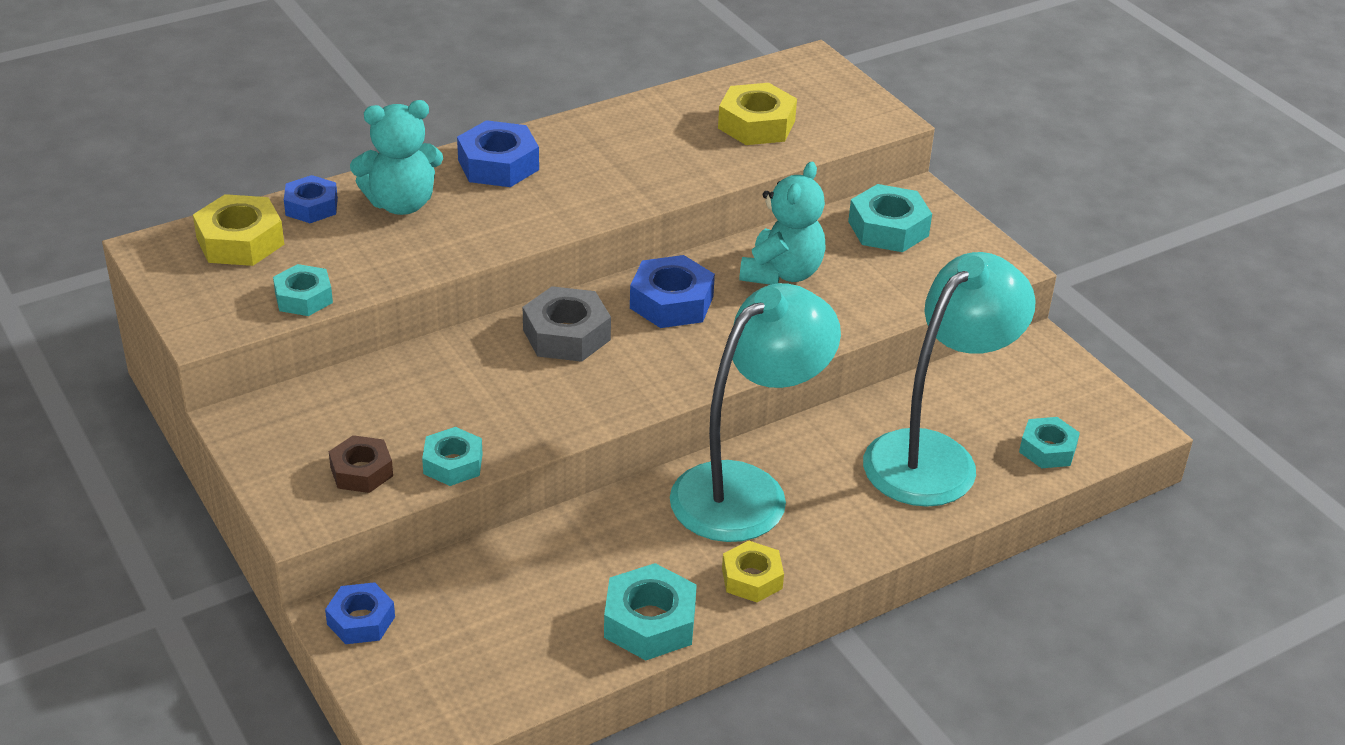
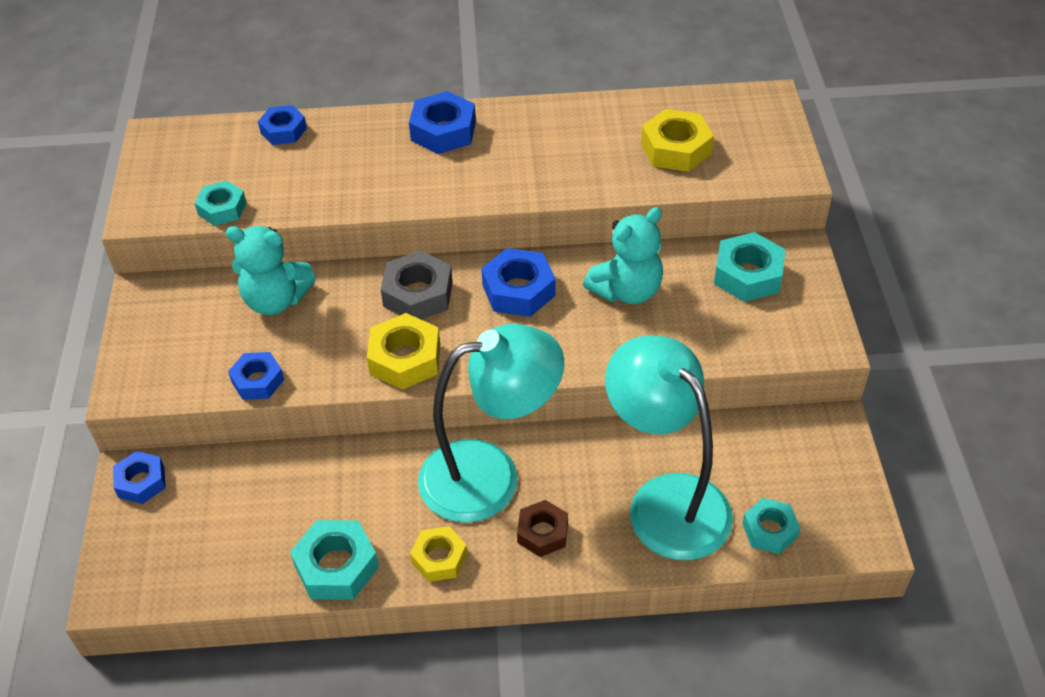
camera: 30 degrees right, 10 degrees up
yellow nut [193,194,284,266] -> yellow nut moved to [367,313,440,390]
brown nut [329,435,393,493] -> brown nut moved to [517,500,568,557]
turquoise teddy bear [350,100,443,215] -> turquoise teddy bear moved to [226,226,316,315]
turquoise nut [422,427,483,486] -> blue nut [228,352,284,400]
turquoise lamp [863,252,1036,507] -> turquoise lamp turned 105 degrees counterclockwise [605,335,733,560]

